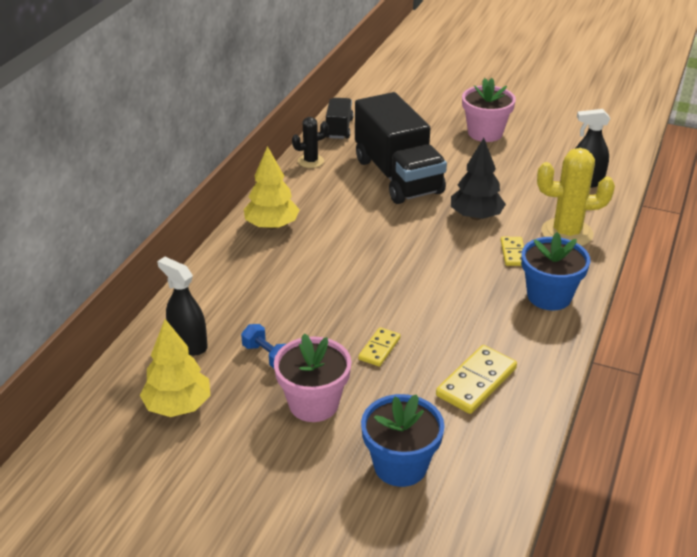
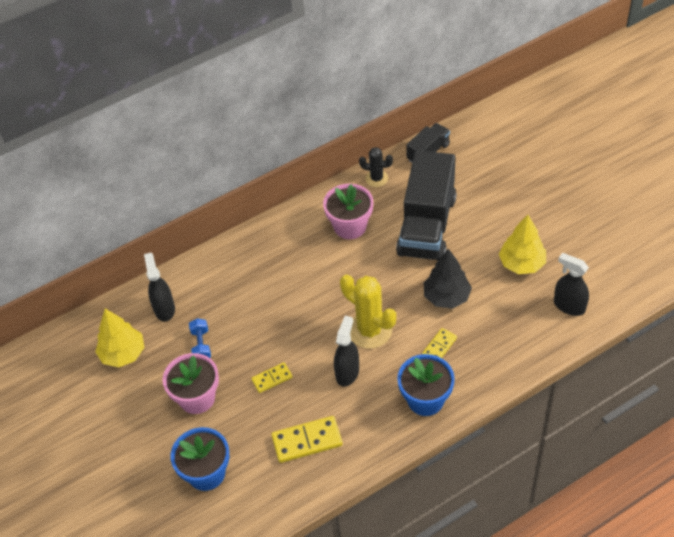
camera: 40 degrees right, 15 degrees up
yellow tree [244,146,300,229] -> yellow tree moved to [499,215,546,274]
pink flower pot [462,78,516,142] -> pink flower pot moved to [323,184,373,239]
yellow cactus [537,148,615,246] -> yellow cactus moved to [340,275,396,349]
none -> black spray bottle [334,316,359,387]

